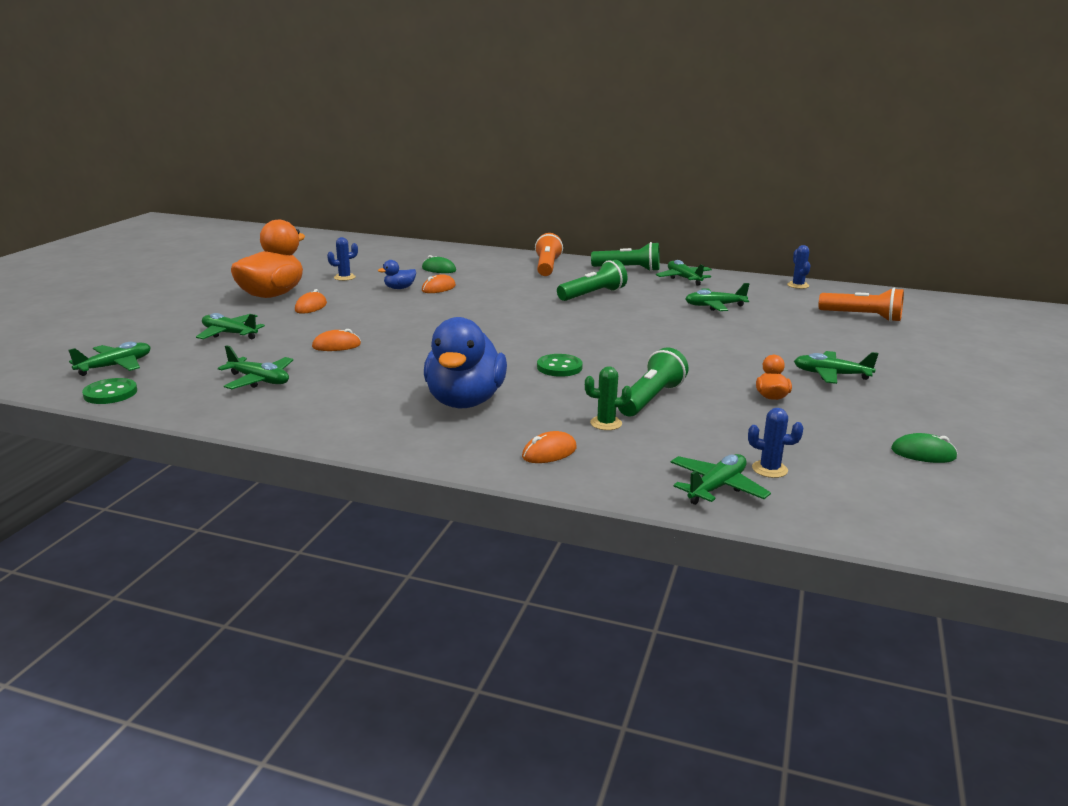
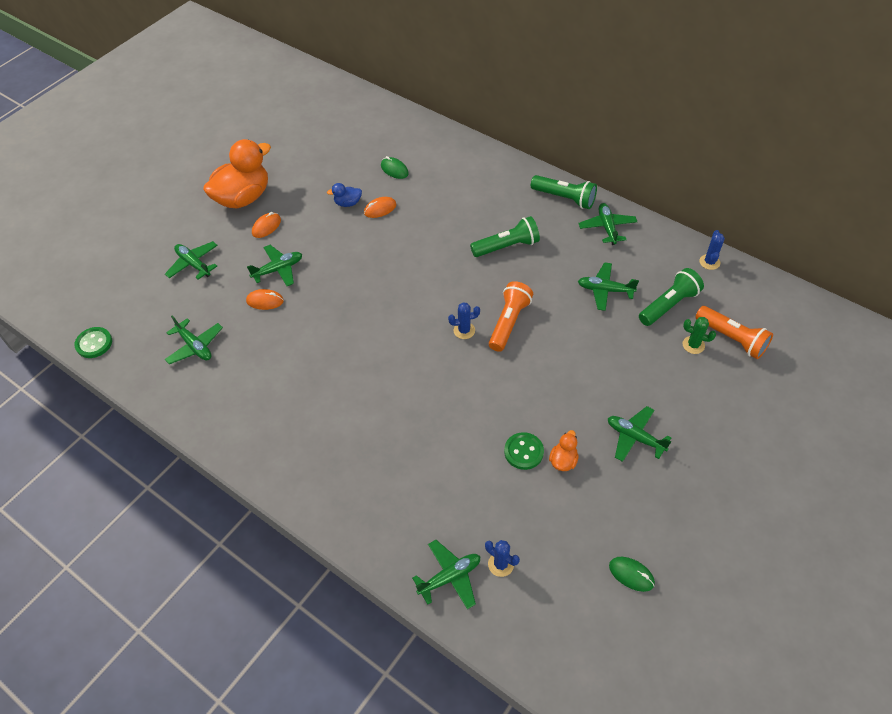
camera: 20 degrees right, 30 degrees up
green plane [68,342,151,376] -> green plane moved to [247,245,302,286]
blue cactus [327,237,358,281] -> blue cactus moved to [448,302,480,339]
blue duck [424,317,507,408] -> none
orange mouse [522,431,577,463] -> none
orange flashlight [535,233,563,276] -> orange flashlight moved to [489,281,533,352]
green button [537,354,583,377] -> green button moved to [504,432,544,470]
green cactus [585,366,632,430] -> green cactus moved to [683,317,716,354]
green flashlight [618,347,689,416] -> green flashlight moved to [639,268,704,326]

